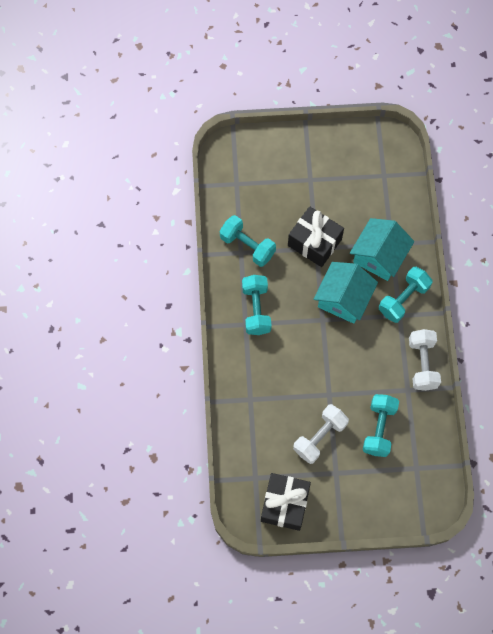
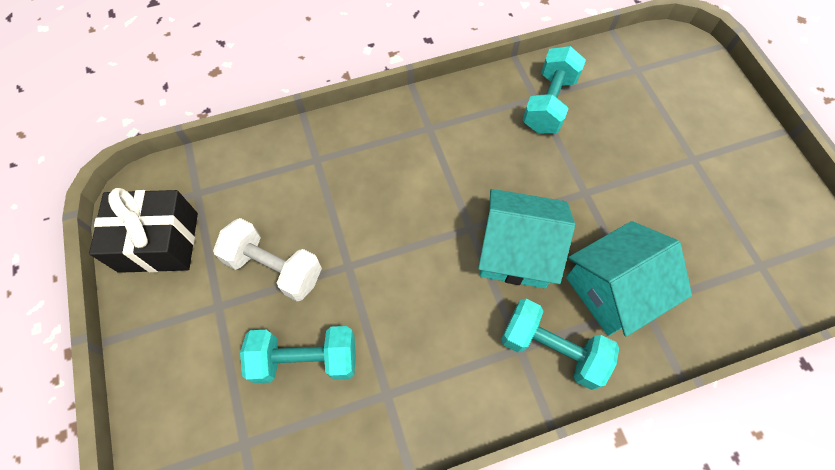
camera: 75 degrees right, 5 degrees down
turquoise dumbbell [242,275,272,335] -> none
black gift [288,206,344,267] -> none
turquoise house [350,218,414,281] -> turquoise house turned 45 degrees counterclockwise [566,221,692,337]
white dumbbell [409,329,441,391] -> none

